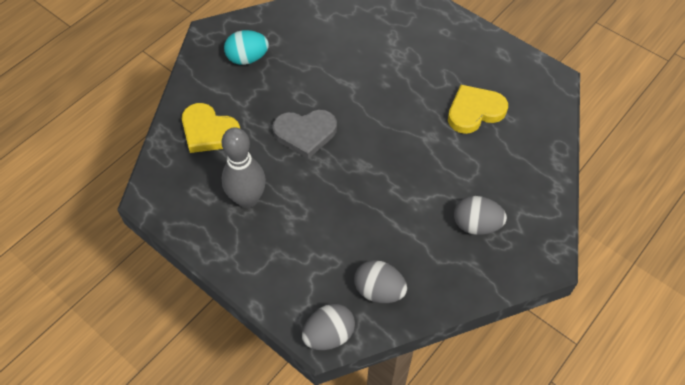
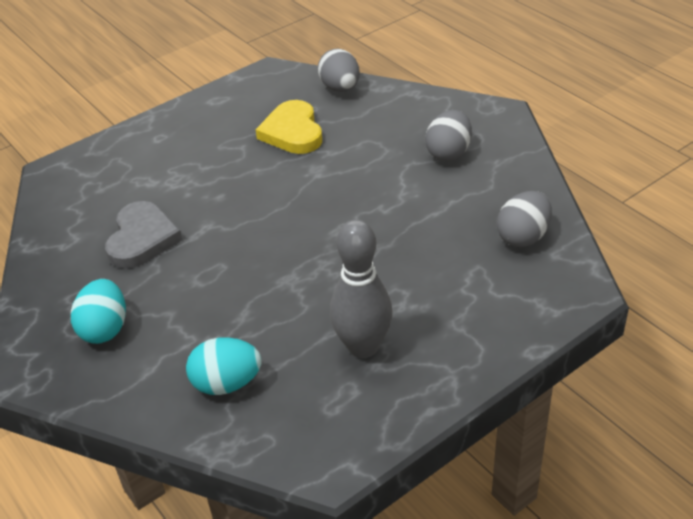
camera: 75 degrees left, 15 degrees down
yellow heart [182,103,240,153] -> turquoise egg [186,337,261,395]
grey heart [272,110,337,159] -> grey heart moved to [105,201,182,269]
grey egg [302,304,355,350] -> grey egg moved to [318,48,360,92]

